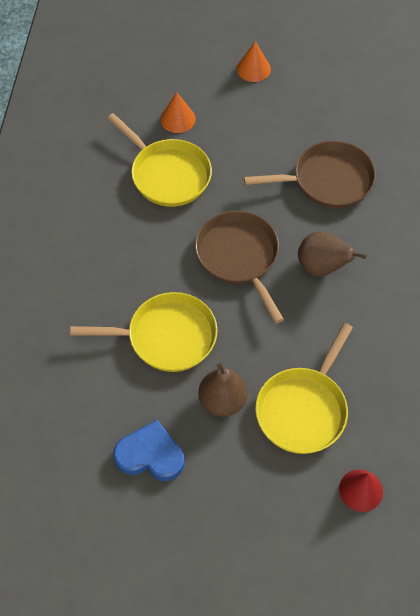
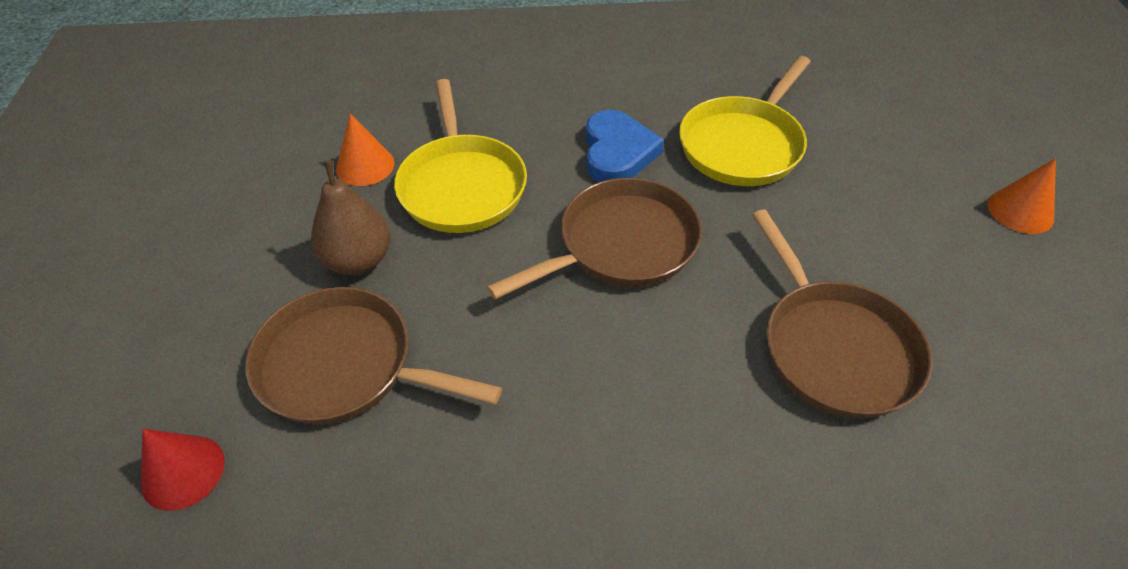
camera: 80 degrees right, 10 degrees down
blue heart [113,420,184,481] -> blue heart moved to [586,110,664,182]
orange cone [160,92,196,133] -> orange cone moved to [336,114,395,186]
yellow pan [255,323,353,454] -> brown pan [245,287,502,425]
brown pear [298,231,367,276] -> none

